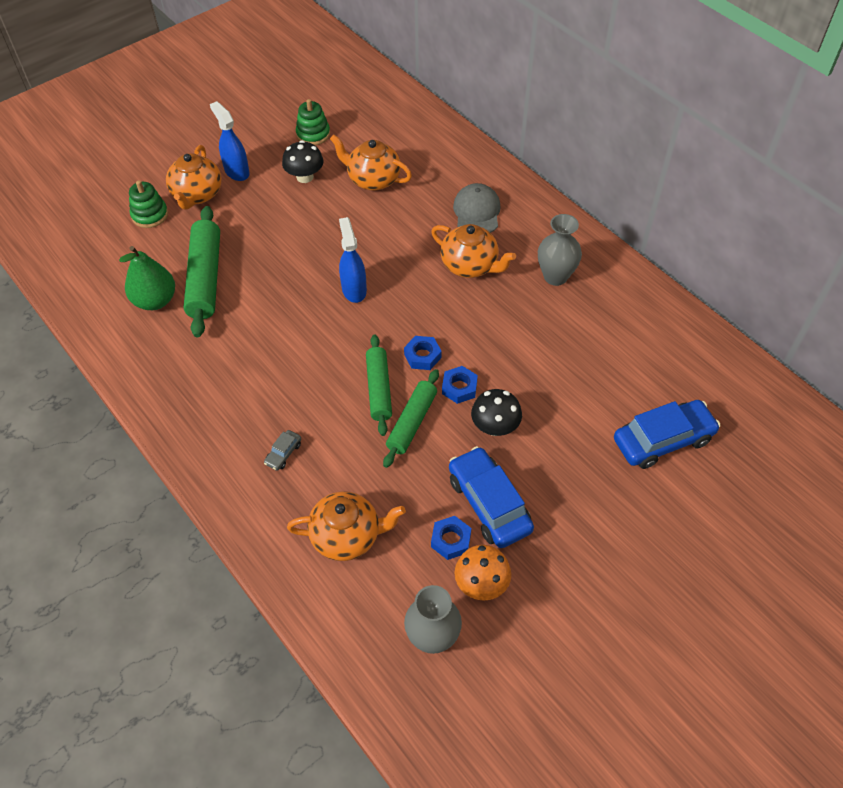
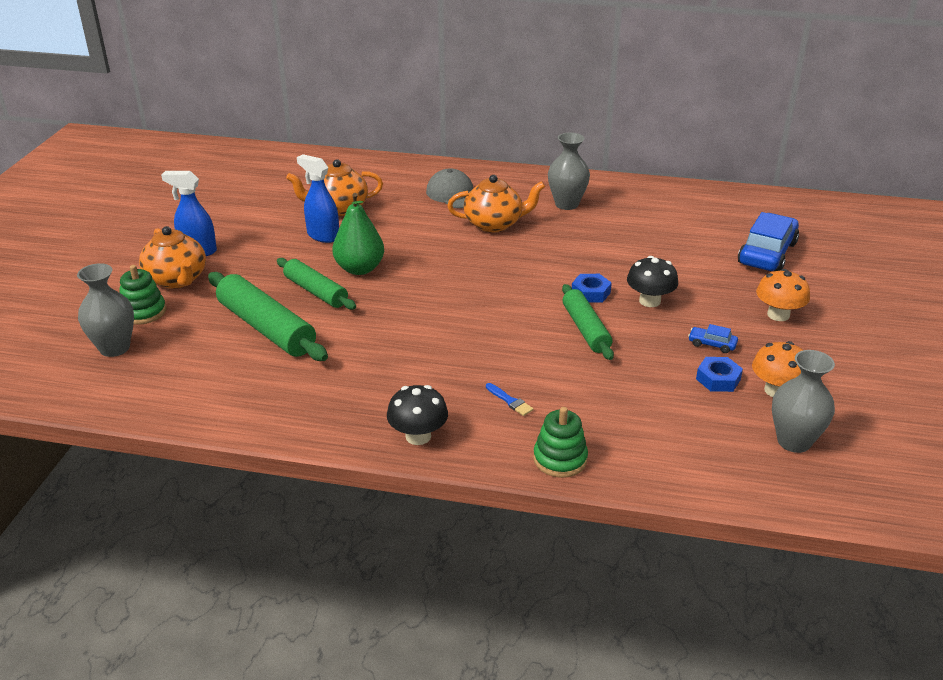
camera: 40 degrees left, 20 degrees down
green pear [119,246,175,310] -> green pear moved to [332,193,384,275]
grey car [264,430,301,471] -> blue brush [486,383,533,416]
black mushroom [282,140,323,183] -> black mushroom moved to [387,385,448,445]
orange teapot [287,491,406,561] -> none
green stacking toy [296,99,330,145] -> green stacking toy moved to [533,407,588,478]
blue spray bottle [339,217,367,303] -> blue spray bottle moved to [297,154,339,243]
green rolling pin [366,335,392,436] -> green rolling pin moved to [277,258,356,310]
blue nut [404,336,442,370] -> none
blue car [449,446,534,548] -> blue car [688,324,738,353], size x0.43
none -> grey vase [77,263,134,357]
none -> orange mushroom [756,269,810,321]

